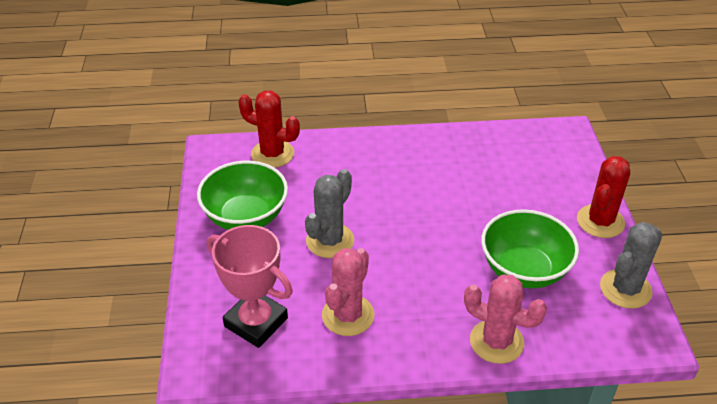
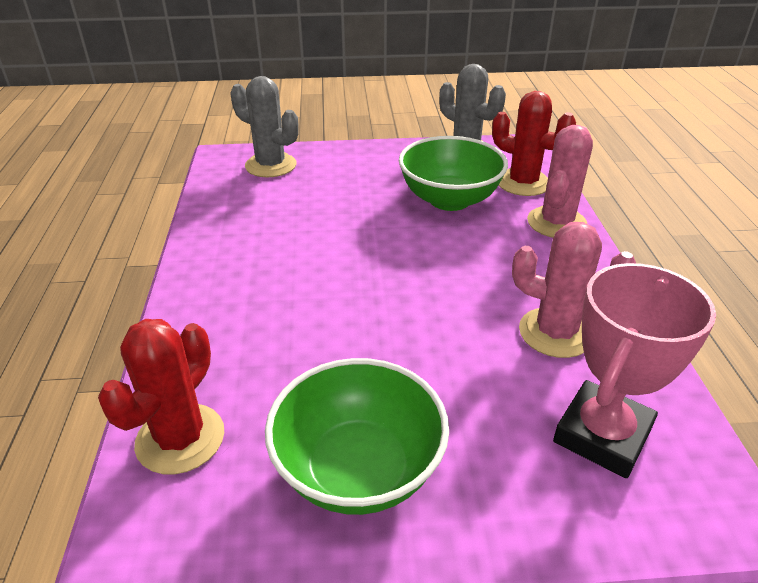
camera: 90 degrees left, 5 degrees down
grey cactus [305,169,354,258] -> grey cactus moved to [230,76,298,177]
red cactus [577,156,630,238] -> red cactus moved to [492,91,576,196]

